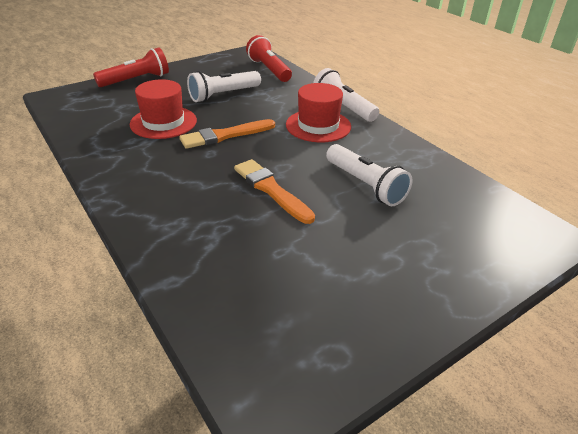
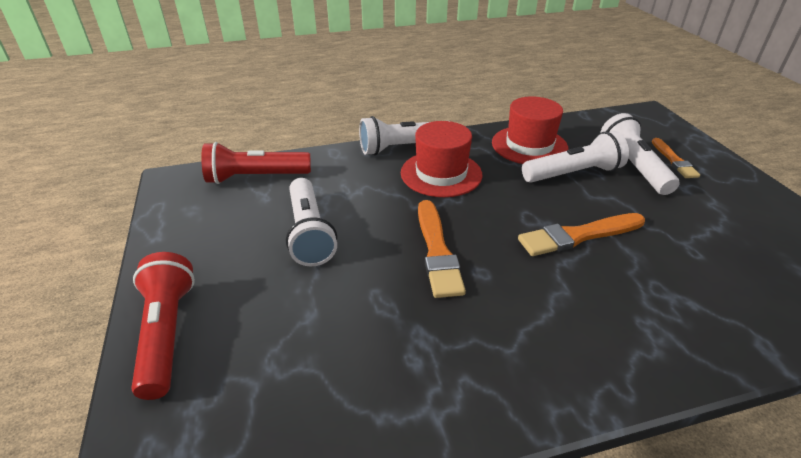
camera: 70 degrees left, 0 degrees up
red hat [130,79,197,139] -> red hat moved to [492,96,569,164]
none -> white flashlight [600,113,679,195]
none -> orange brush [652,138,700,178]

